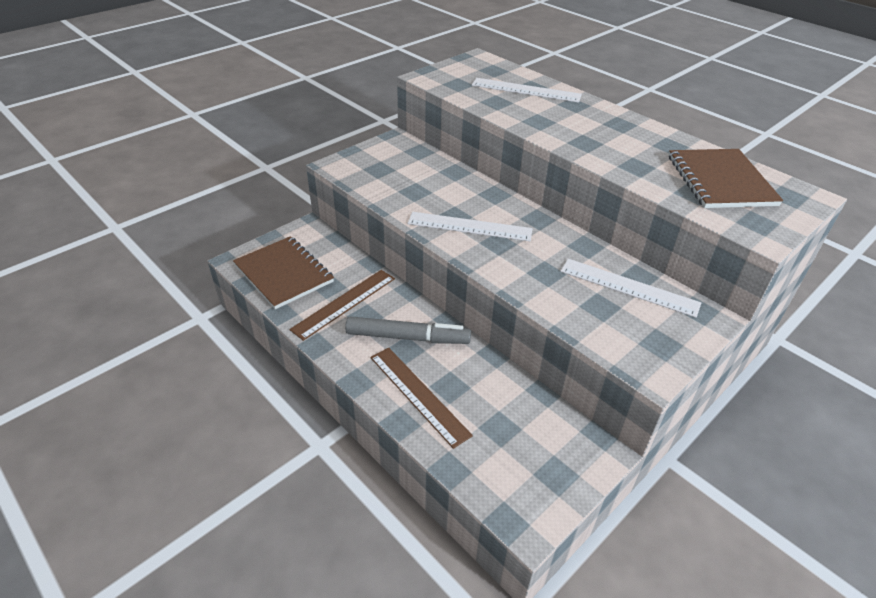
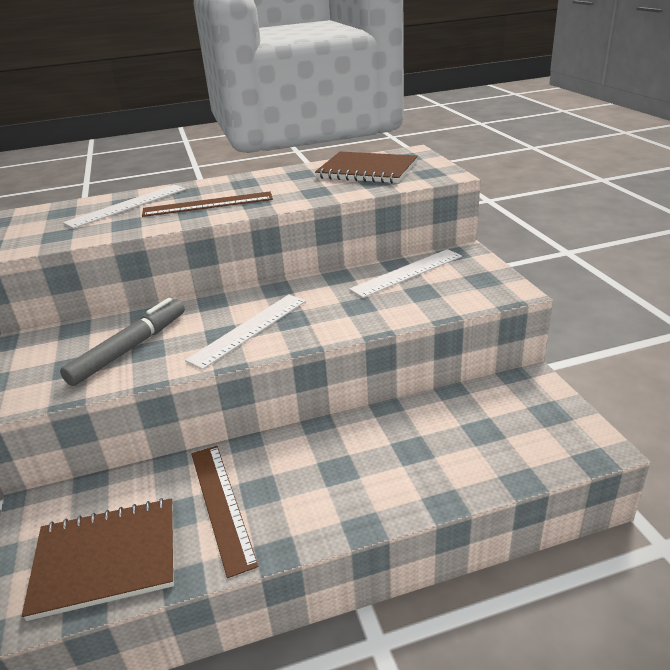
camera: 60 degrees left, 10 degrees down
grey marker [345,316,471,344] -> grey marker moved to [60,298,185,386]
brown ruler [370,347,473,449] -> brown ruler moved to [142,191,273,217]

